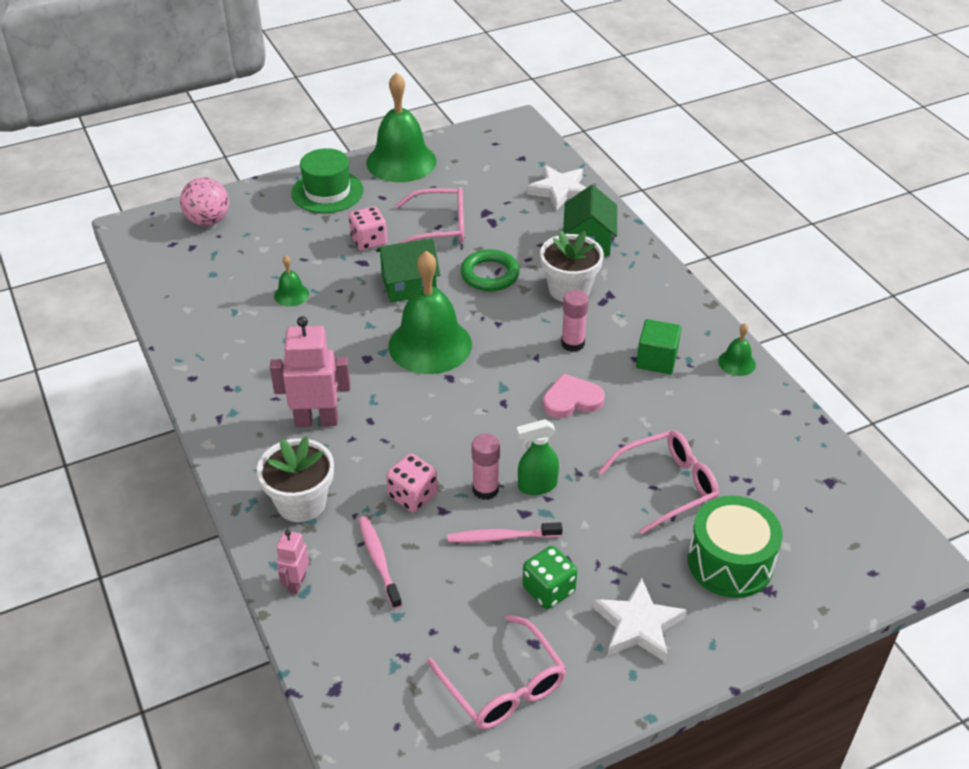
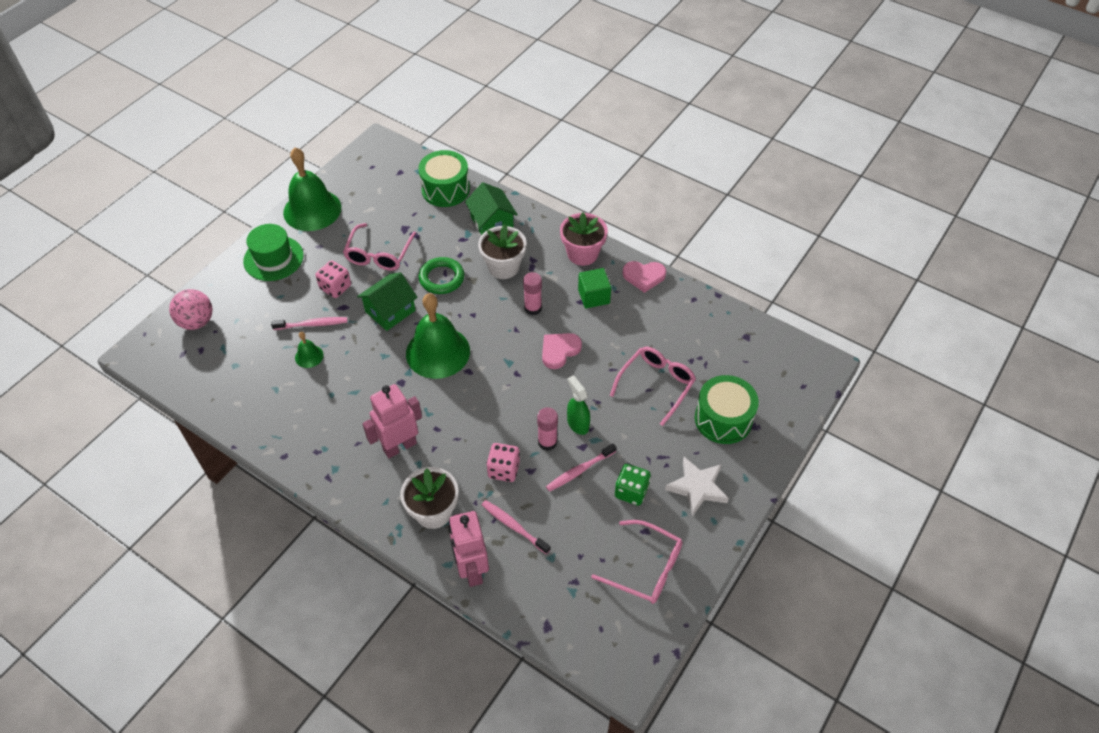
camera: 30 degrees left, 10 degrees up
pink robot [276,530,309,595] -> pink robot [449,511,489,587], size x1.85
pink glasses [396,187,464,244] -> pink glasses turned 135 degrees clockwise [343,223,416,271]
green spray bottle [516,419,559,495] -> green spray bottle turned 105 degrees clockwise [567,375,590,435]
white star [527,165,586,211] -> green drum [418,150,470,207]
green bell [718,323,756,376] -> pink heart [622,261,666,293]
none -> pink toothbrush [271,317,348,330]
none -> pink flower pot [560,212,608,266]

